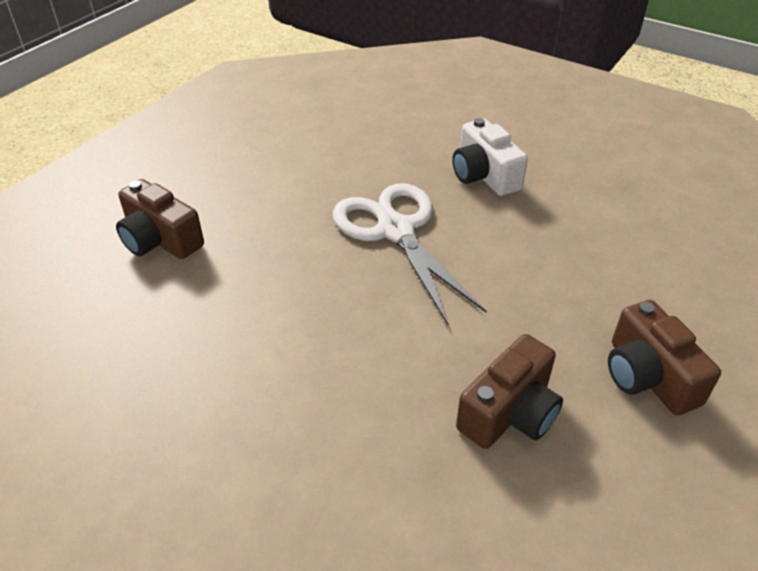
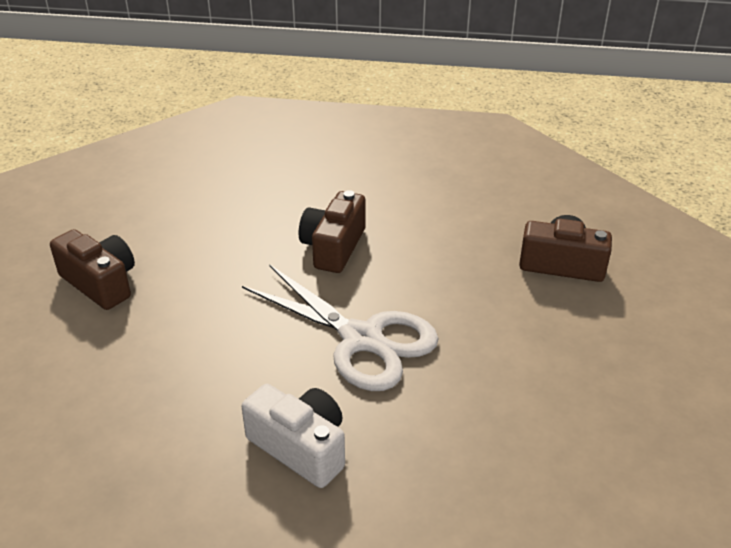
camera: 155 degrees right, 5 degrees down
brown camera [456,334,563,449] -> brown camera moved to [299,190,366,273]

